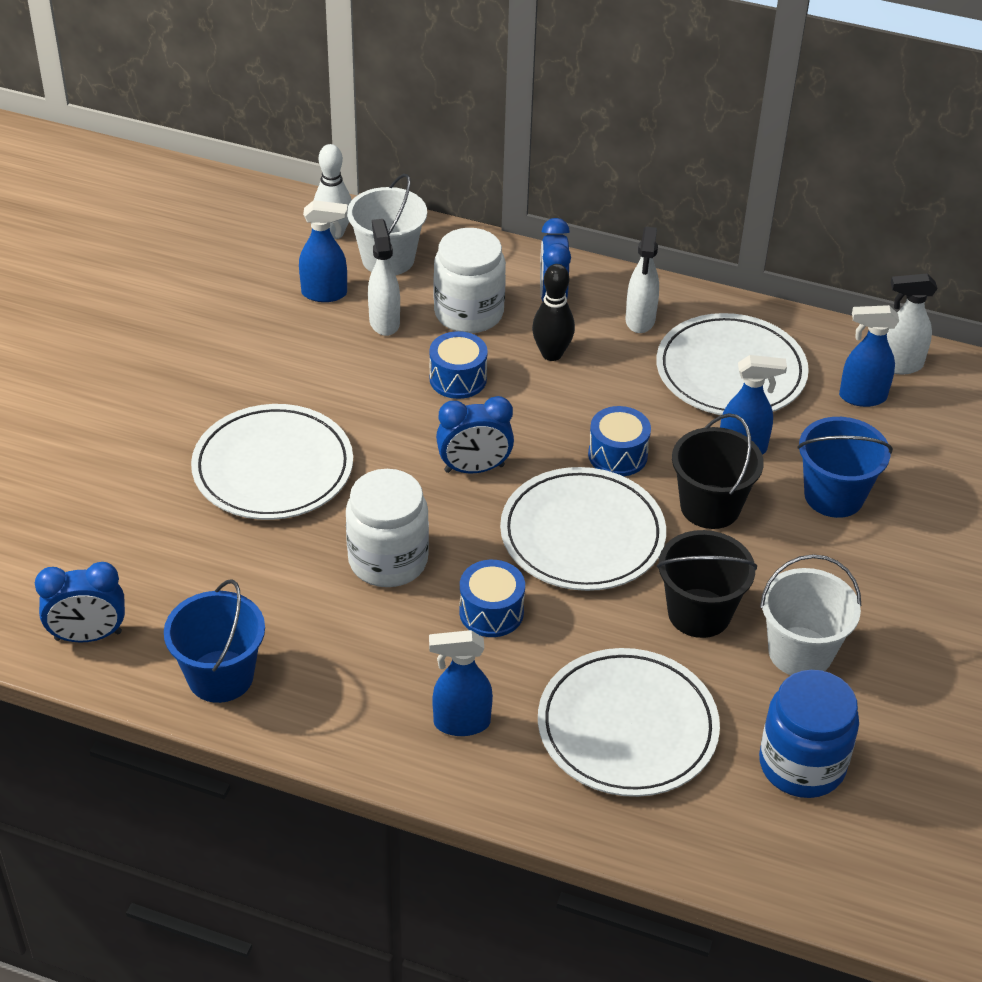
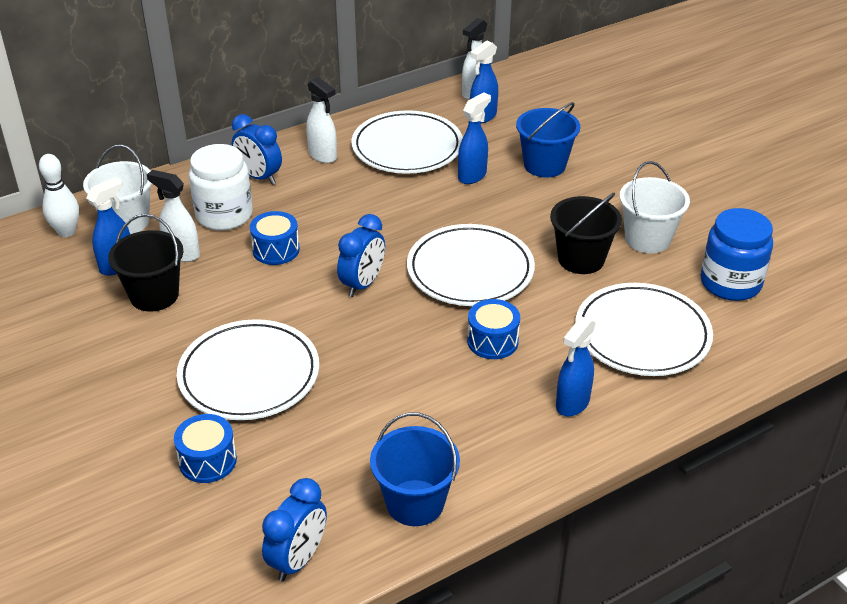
camera: 50 degrees left, 5 degrees down
white jar [346,469,429,587] -> none
black bowling pin [532,264,575,361] -> none
blue drum [588,406,651,476] -> blue drum moved to [174,414,237,483]
black bucket [672,413,764,529] -> black bucket moved to [108,214,183,311]

